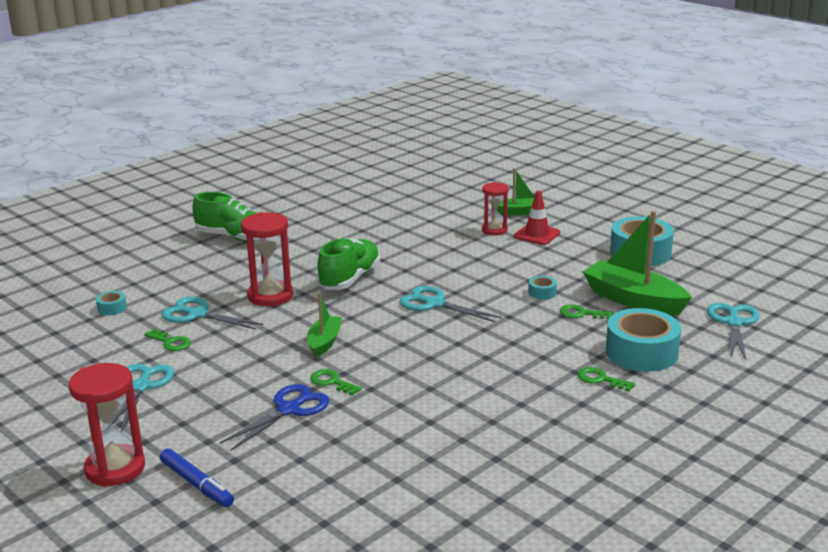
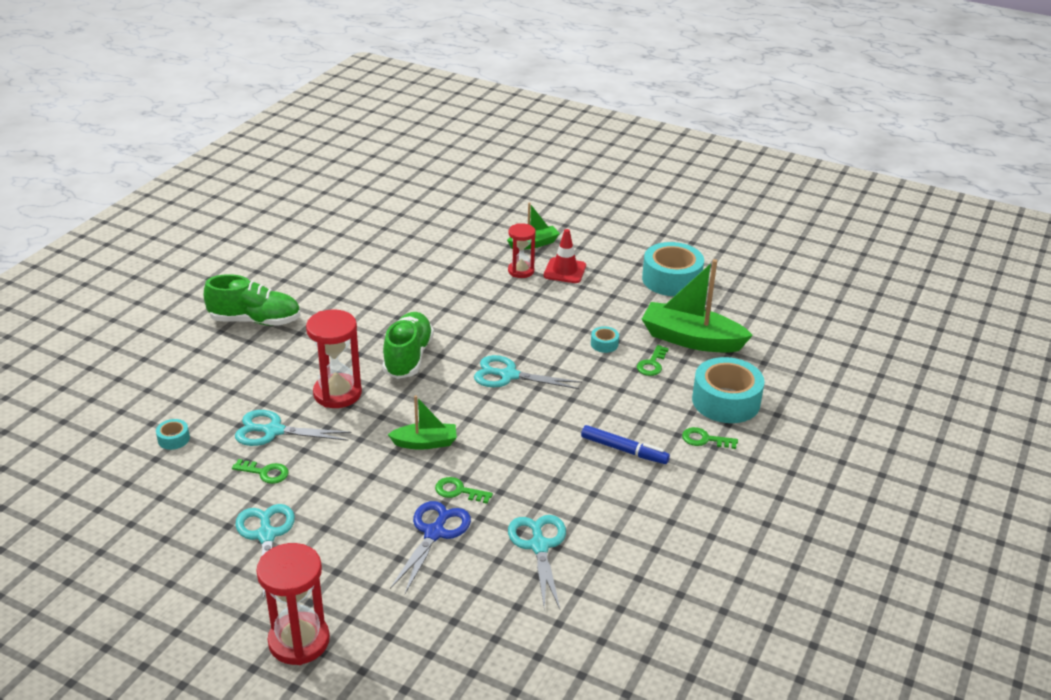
camera: 20 degrees left, 10 degrees up
blue marker [160,448,234,507] -> blue marker moved to [581,425,670,464]
green boat [307,293,342,357] -> green boat turned 90 degrees clockwise [388,395,457,450]
green key [560,304,613,319] -> green key turned 60 degrees counterclockwise [637,345,669,376]
turquoise scissors [707,303,760,360] -> turquoise scissors moved to [508,515,566,609]

